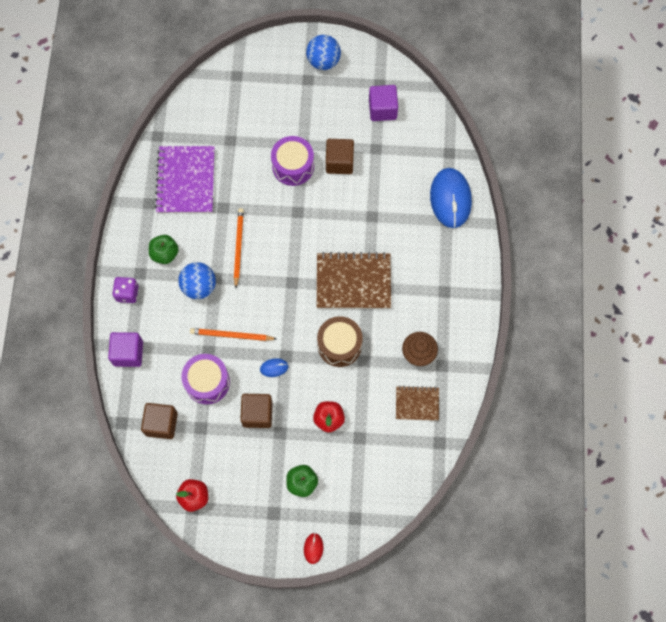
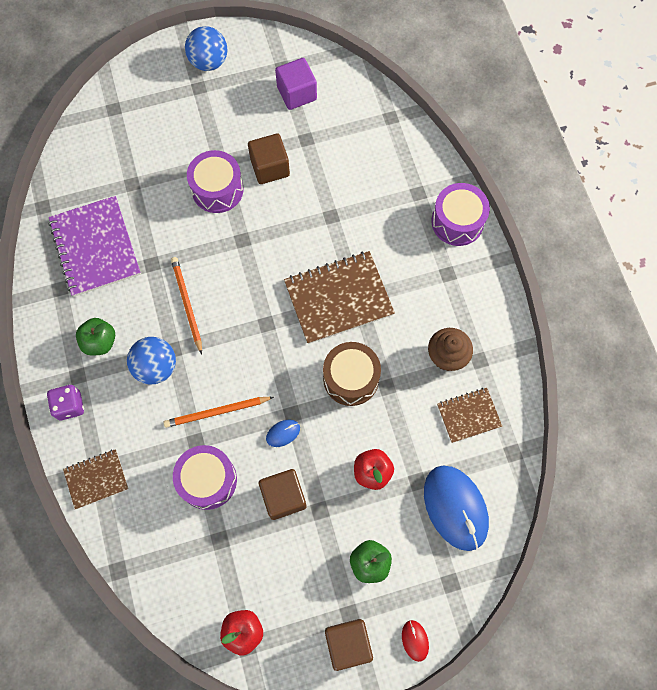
camera: 20 degrees left, 0 degrees up
purple cube [108,332,143,367] -> brown notebook [63,449,128,509]
brown cube [141,403,178,439] -> brown cube moved to [325,619,373,671]
blue mouse [430,168,472,228] -> blue mouse moved to [424,465,489,551]
none -> purple drum [431,183,490,246]

